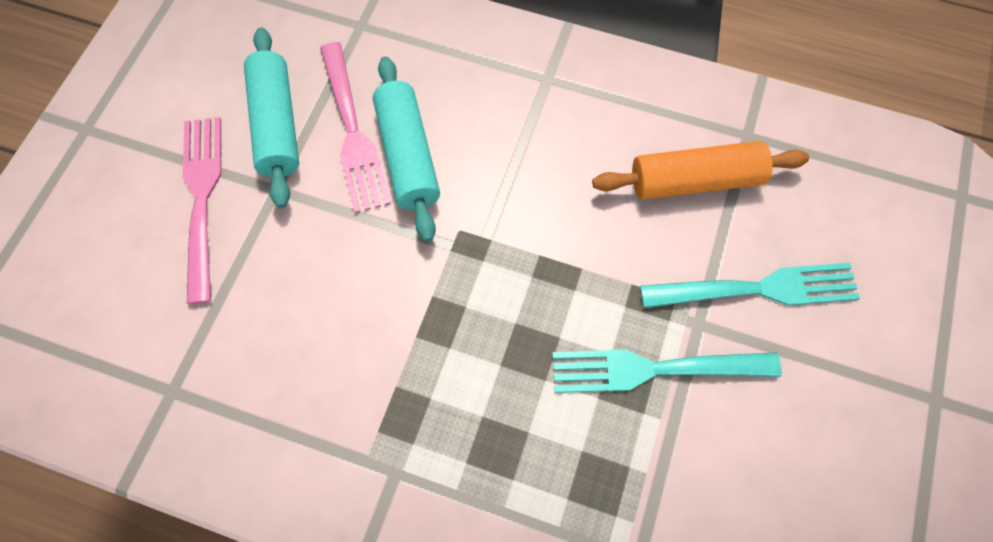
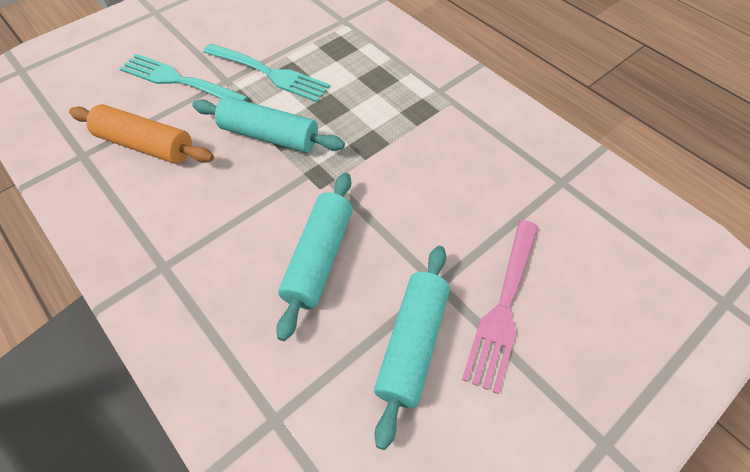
camera: 150 degrees left, 10 degrees down
pink fork [320,42,391,213] -> none
none -> turquoise rolling pin [192,97,345,153]

